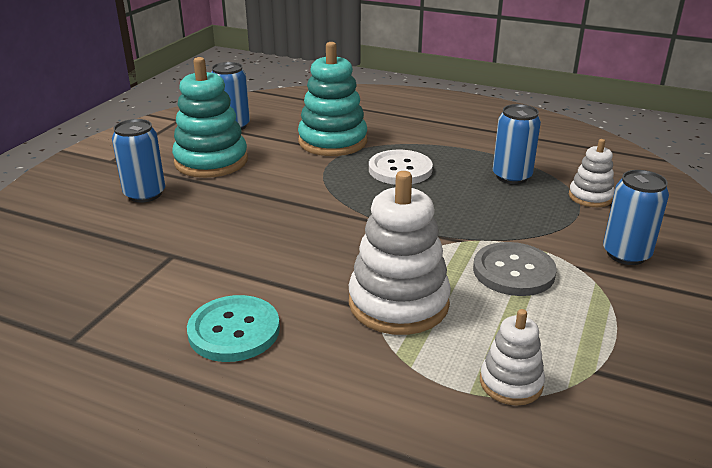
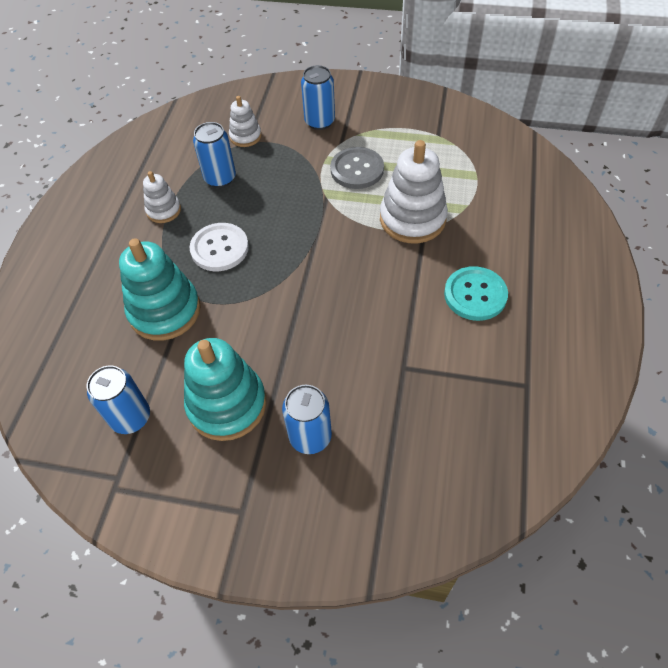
camera: 100 degrees left, 25 degrees up
white stacking toy [480,309,545,406] -> white stacking toy moved to [143,171,181,223]

